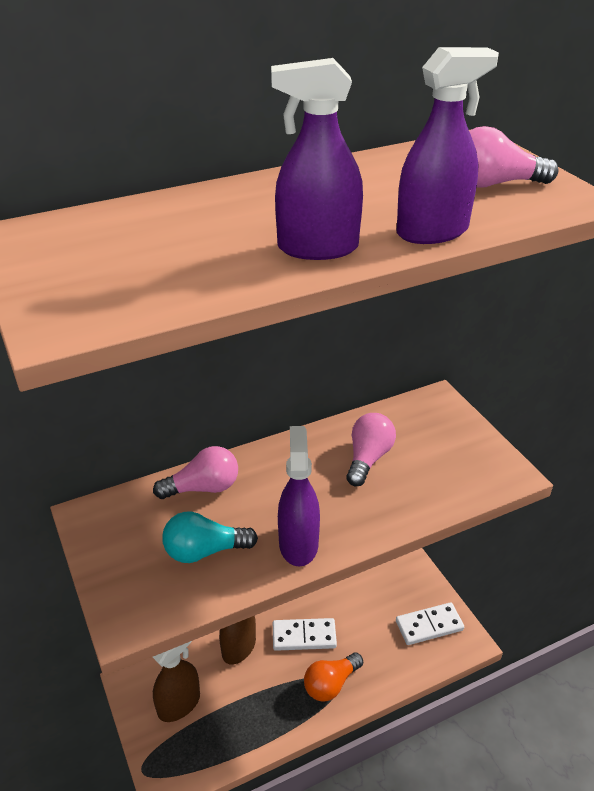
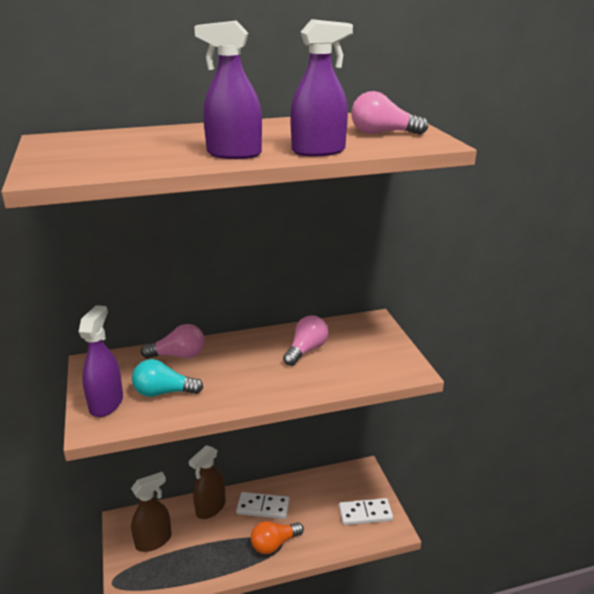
camera: 10 degrees right, 10 degrees down
purple spray bottle [278,426,320,567] -> purple spray bottle moved to [79,305,123,417]

